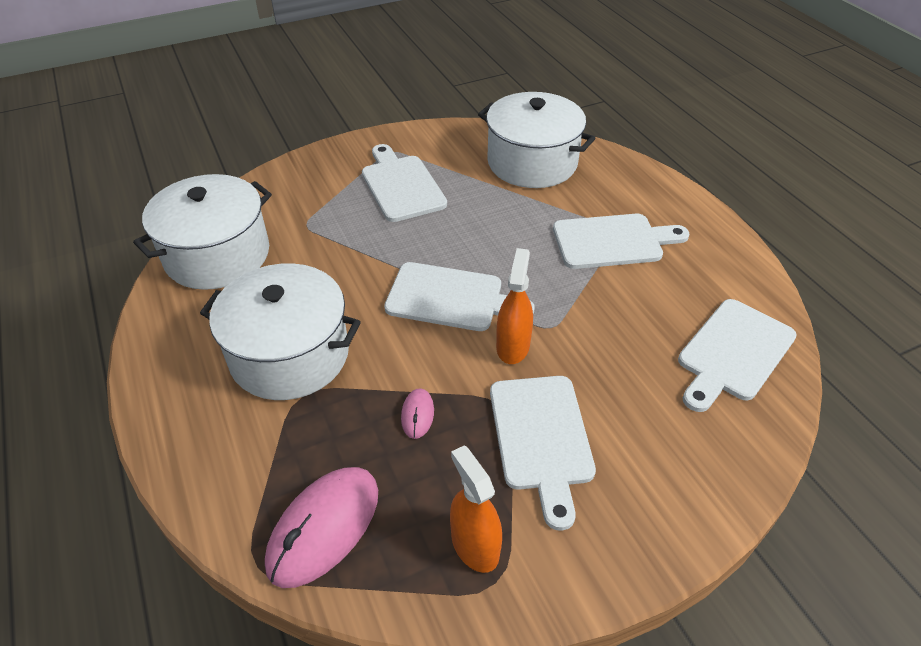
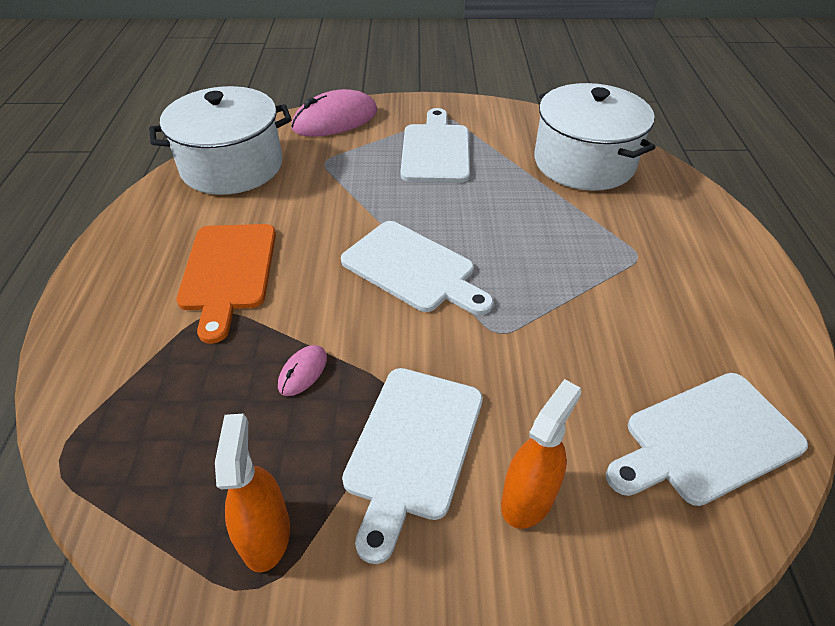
camera: 25 degrees right, 0 degrees up
white pot [200,263,361,400] -> orange cutting board [176,224,276,344]
pink mouse [265,467,378,588] -> pink mouse moved to [291,89,377,137]
orange spray bottle [496,248,533,364] -> orange spray bottle moved to [501,379,581,529]
white cutting board [553,214,690,269] -> none

